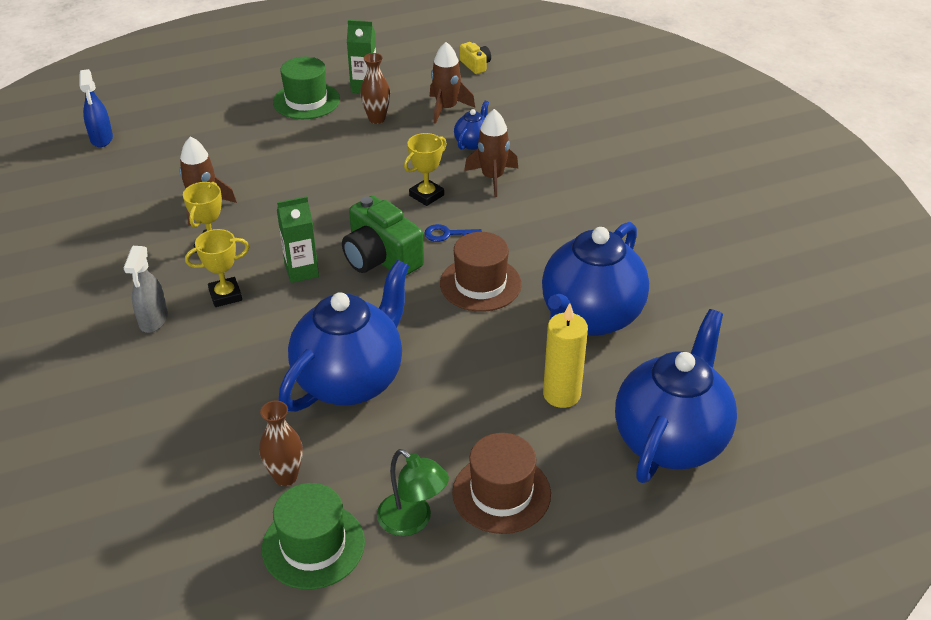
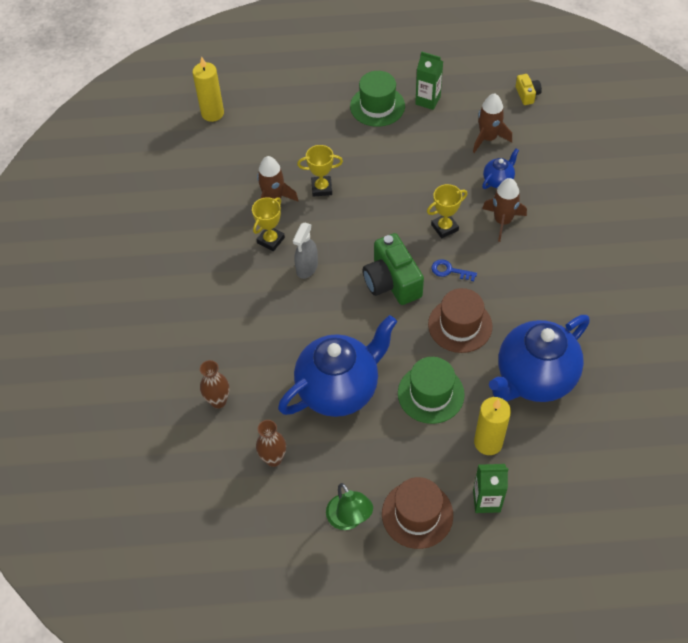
camera: 20 degrees right, 15 degrees up
blue spray bottle [80,69,113,147] -> yellow candle [192,57,224,122]
grey spray bottle [124,246,168,333] -> grey spray bottle moved to [293,223,318,279]
yellow trophy [185,229,249,307] -> yellow trophy moved to [297,145,343,197]
green hat [262,483,365,590] -> green hat moved to [398,357,465,424]
green carton [277,196,319,283] -> green carton moved to [473,464,508,513]
brown vase [360,53,390,124] -> brown vase moved to [200,360,230,409]
blue teapot [615,309,737,483] -> none

